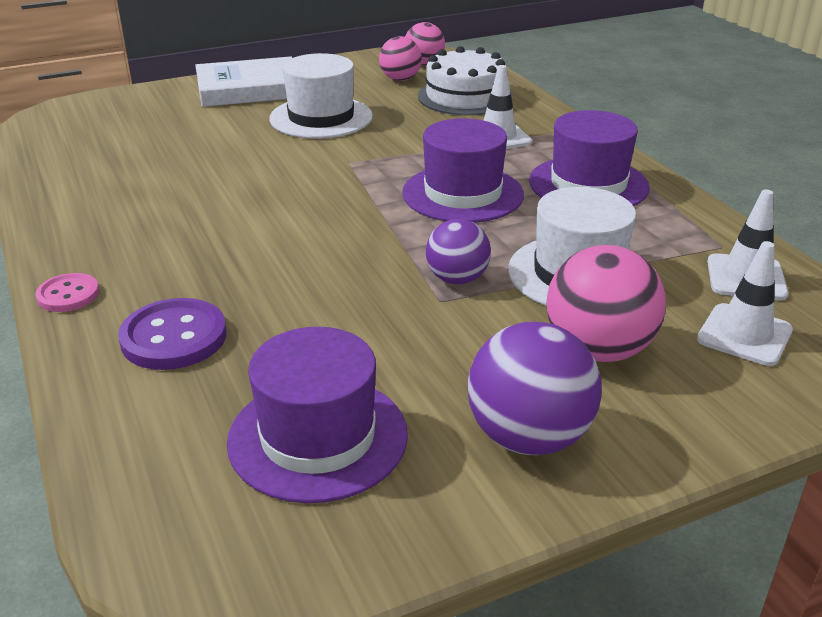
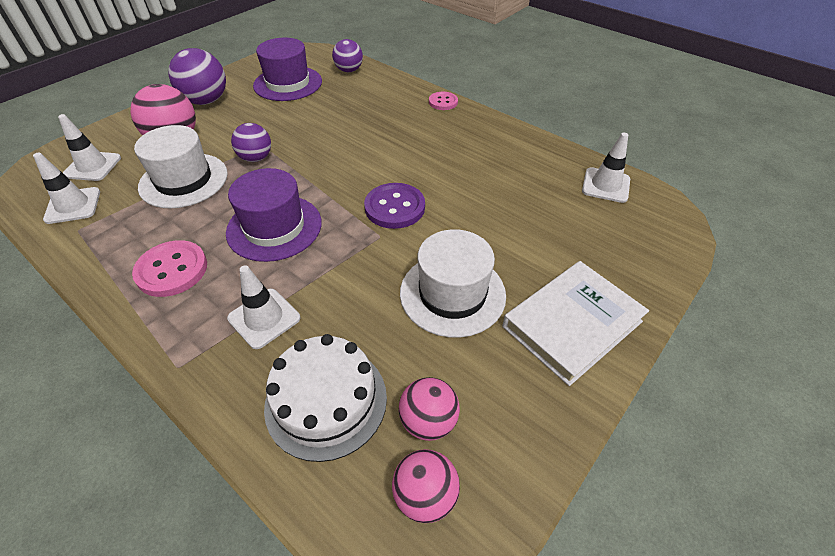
camera: 155 degrees right, 15 degrees up
purple button [118,298,227,370] -> purple button moved to [364,183,425,229]
purple hat [529,110,650,206] -> pink button [132,240,207,297]
none -> purple ball [332,39,363,72]
none -> white traffic cone [582,133,630,203]

